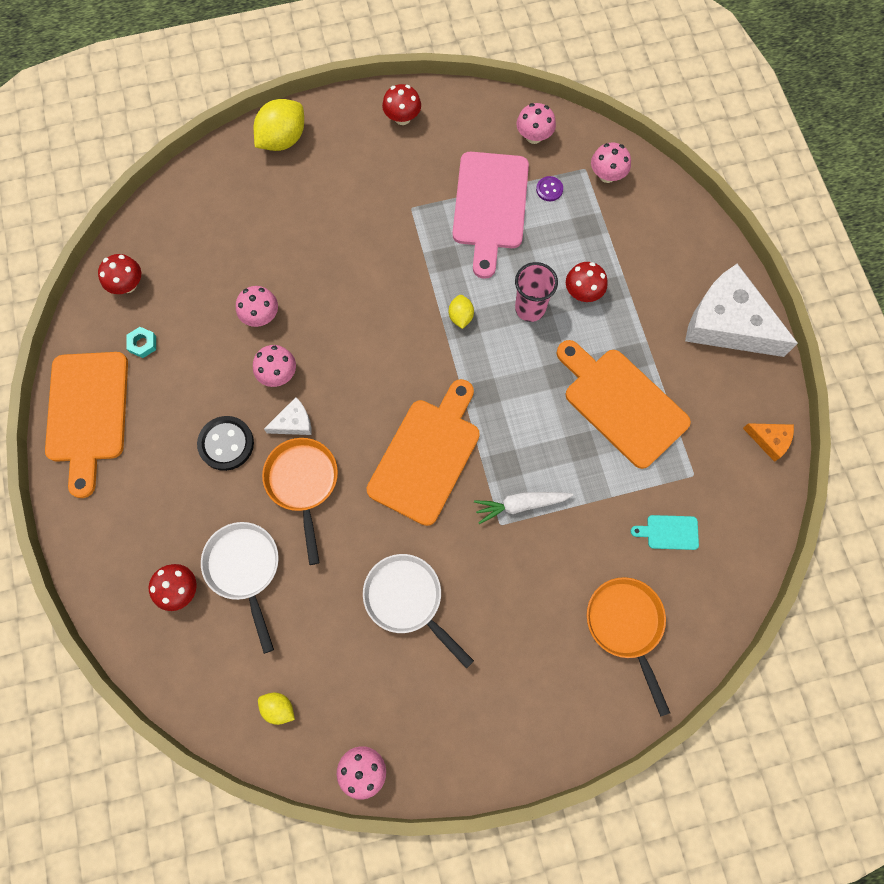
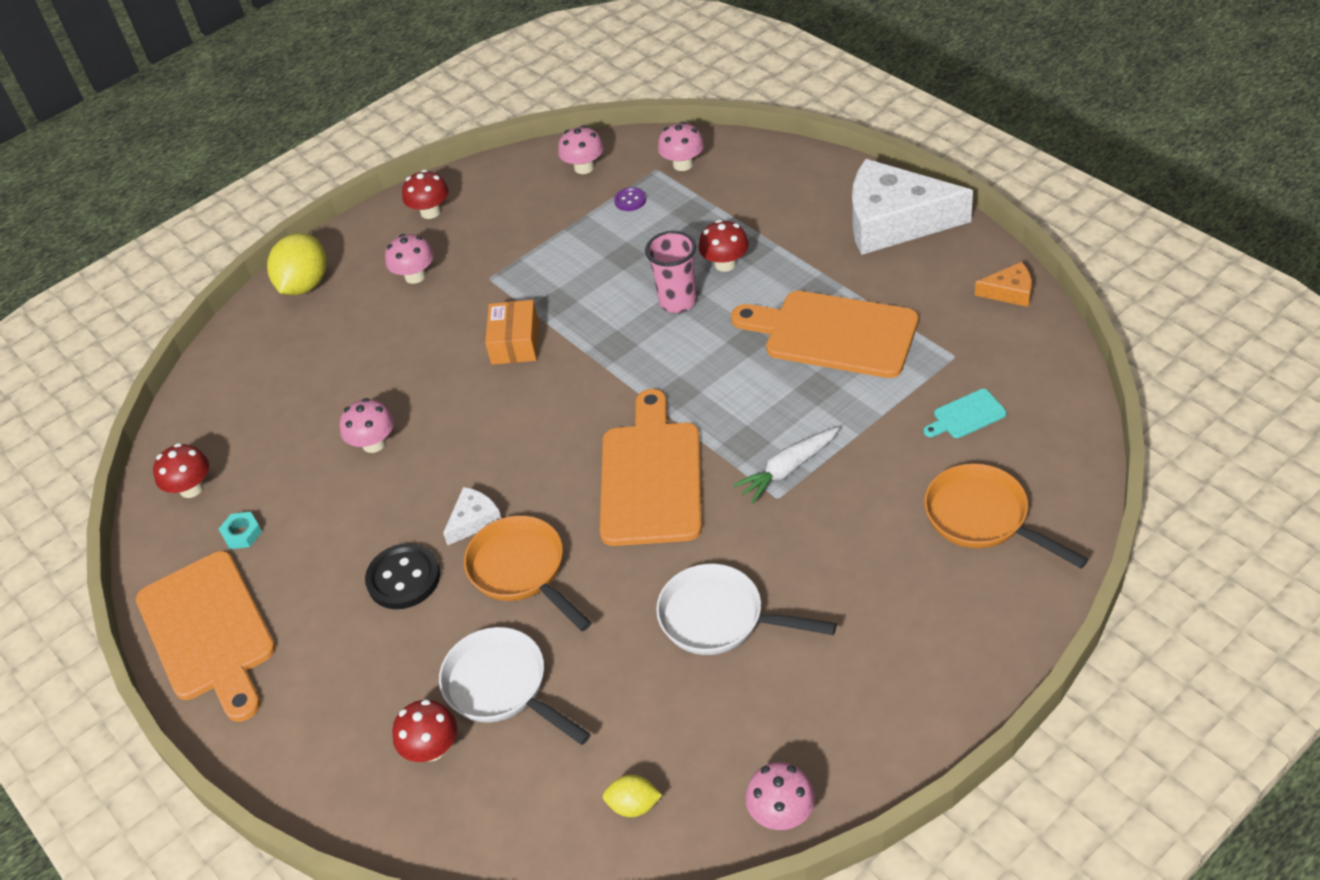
camera: 20 degrees left, 25 degrees down
pink mushroom [253,345,296,387] -> pink mushroom moved to [385,234,434,284]
yellow lemon [449,295,474,329] -> none
pink cutting board [452,152,529,279] -> none
none -> orange box [485,300,539,365]

